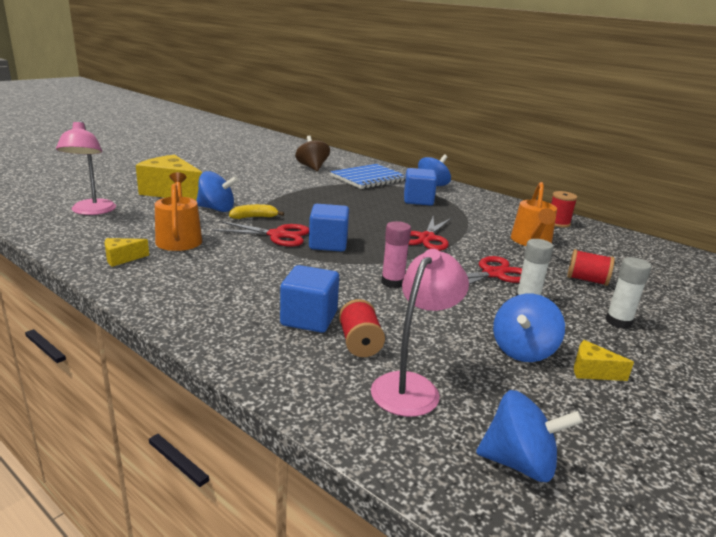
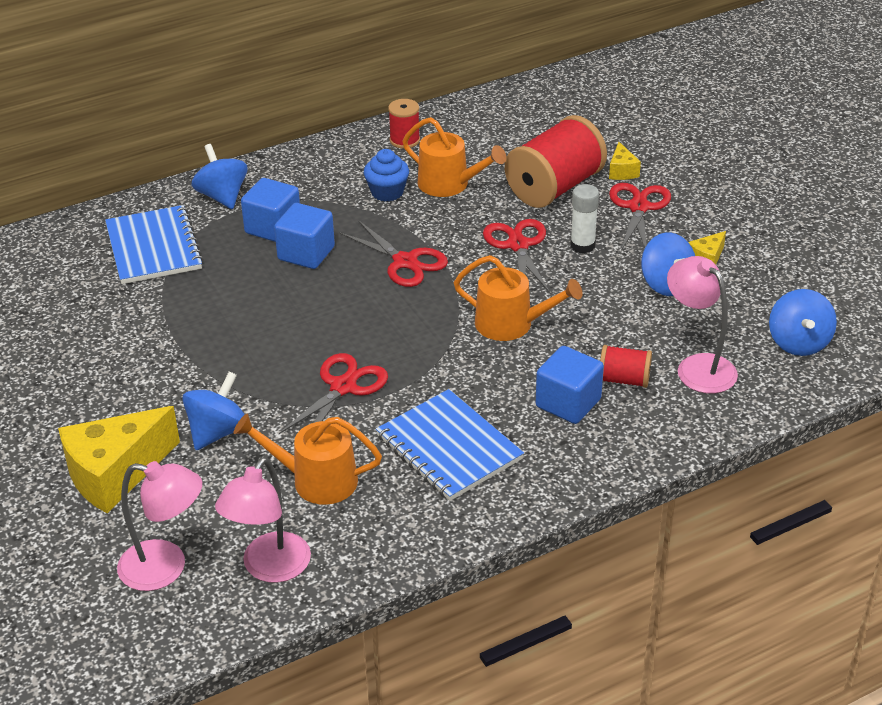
camera: 65 degrees left, 15 degrees up
yellow cheese [105,238,149,267] -> yellow cheese moved to [609,142,641,180]
yellow banana [229,204,284,219] -> none
brown spinning top [295,135,330,171] -> none
blue cube [309,204,349,252] -> blue cube moved to [274,203,335,269]
pink glue stick [381,221,411,288] -> orange watering can [454,255,583,341]
blue spinning top [476,390,583,482] -> blue spinning top turned 150 degrees clockwise [769,289,837,356]
red spool [567,249,615,286] -> red spool [505,115,607,208], size x2.01
white glue stick [605,257,651,329] -> red scissors [609,183,671,251]
none -> pink lamp [215,457,311,583]
none -> blue cupcake [364,149,409,201]
none -> blue notebook [376,389,524,501]

